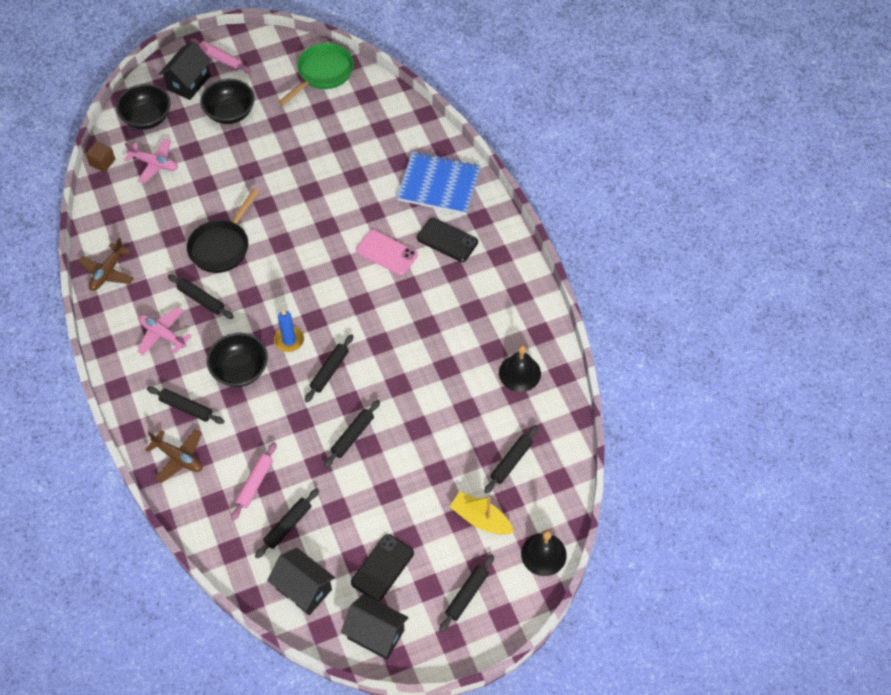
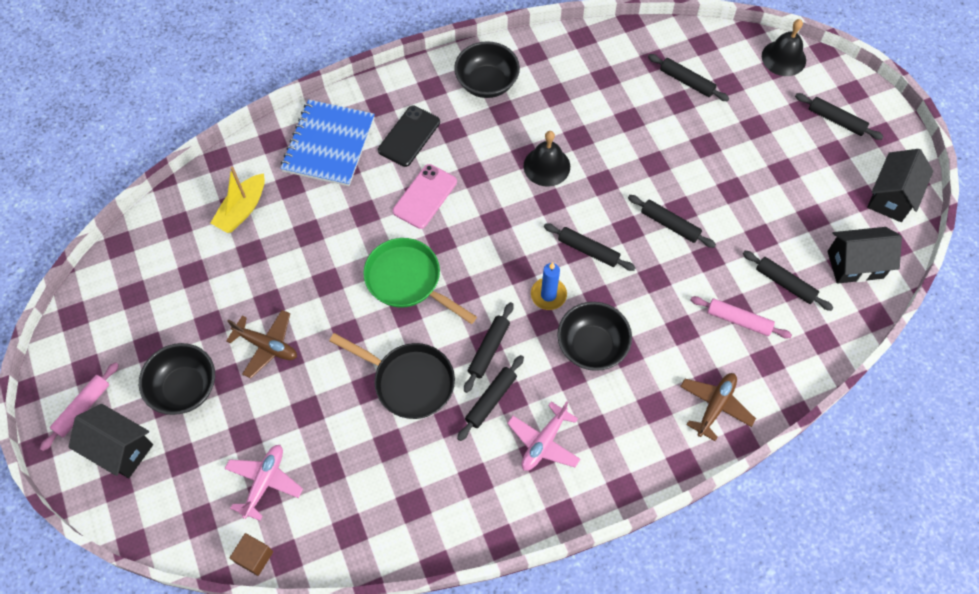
camera: 90 degrees left, 5 degrees up
brown plane [78,238,134,291] -> brown plane moved to [226,310,297,379]
black bowl [116,84,171,130] -> black bowl moved to [454,41,520,98]
black rolling pin [147,386,224,424] -> black rolling pin moved to [464,302,513,393]
black house [267,548,335,615] -> black house turned 45 degrees clockwise [827,227,902,284]
green pan [278,43,354,106] -> green pan moved to [363,238,477,324]
black phone [351,534,414,602] -> none
yellow boat [450,491,514,535] -> yellow boat moved to [211,167,265,233]
black bell [499,345,541,392] -> black bell moved to [524,131,570,187]

